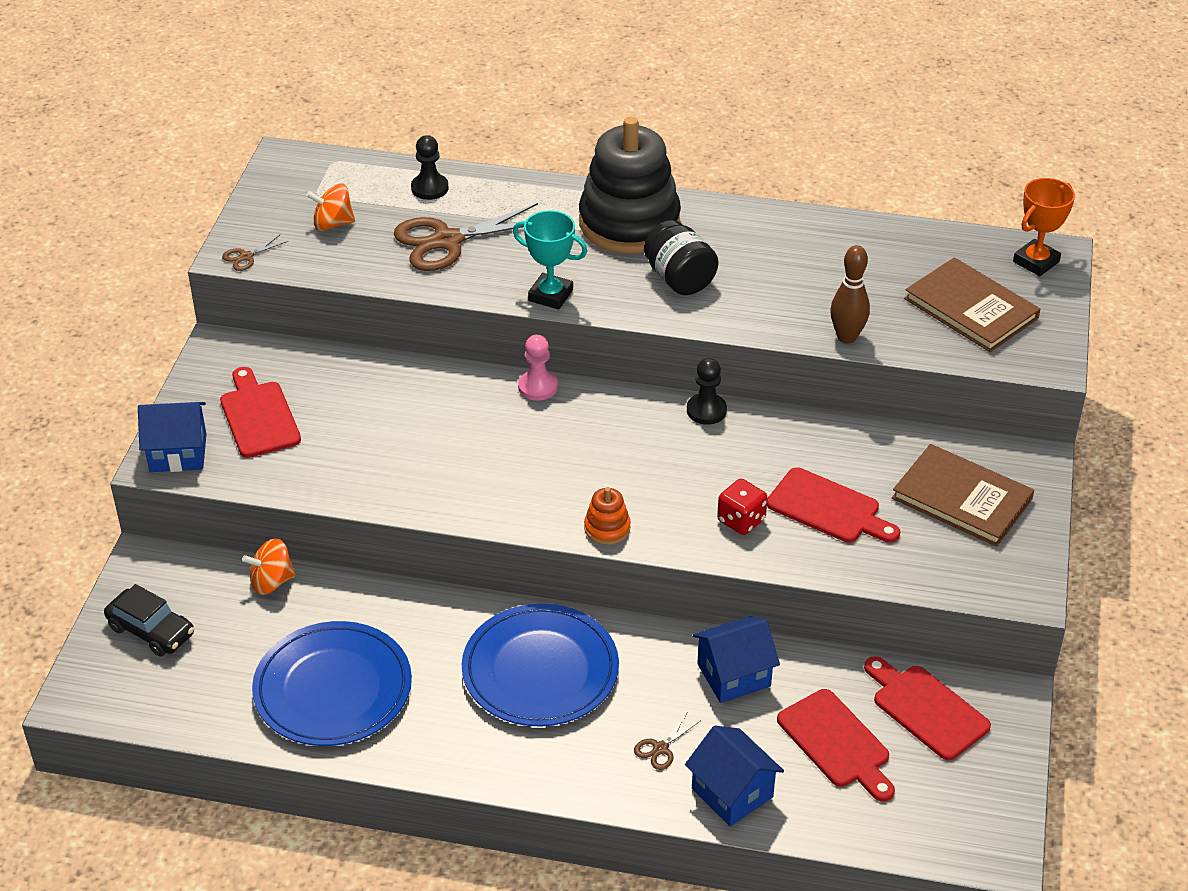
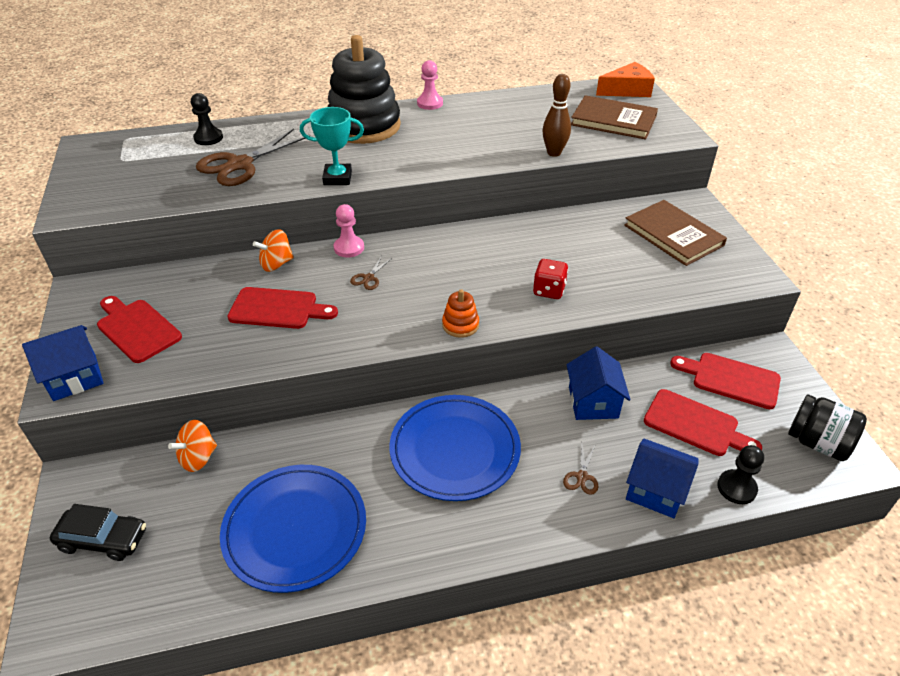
camera: 25 degrees left, 0 degrees up
brown scissors [222,235,288,271] -> brown scissors moved to [350,257,392,290]
orange spinning top [306,183,355,231] -> orange spinning top moved to [253,229,294,272]
black jar [644,220,719,295] -> black jar moved to [788,394,867,461]
black pawn [687,358,727,425] -> black pawn moved to [717,445,764,504]
blue house [693,616,780,703] -> blue house turned 45 degrees counterclockwise [566,346,630,420]
red cutting board [767,467,900,543] -> red cutting board moved to [227,287,338,329]
brown book [892,444,1034,547] -> brown book turned 45 degrees clockwise [624,200,727,266]
orange trophy [1013,178,1075,276] -> orange cheese [596,62,655,97]
none -> pink pawn [417,60,443,110]

